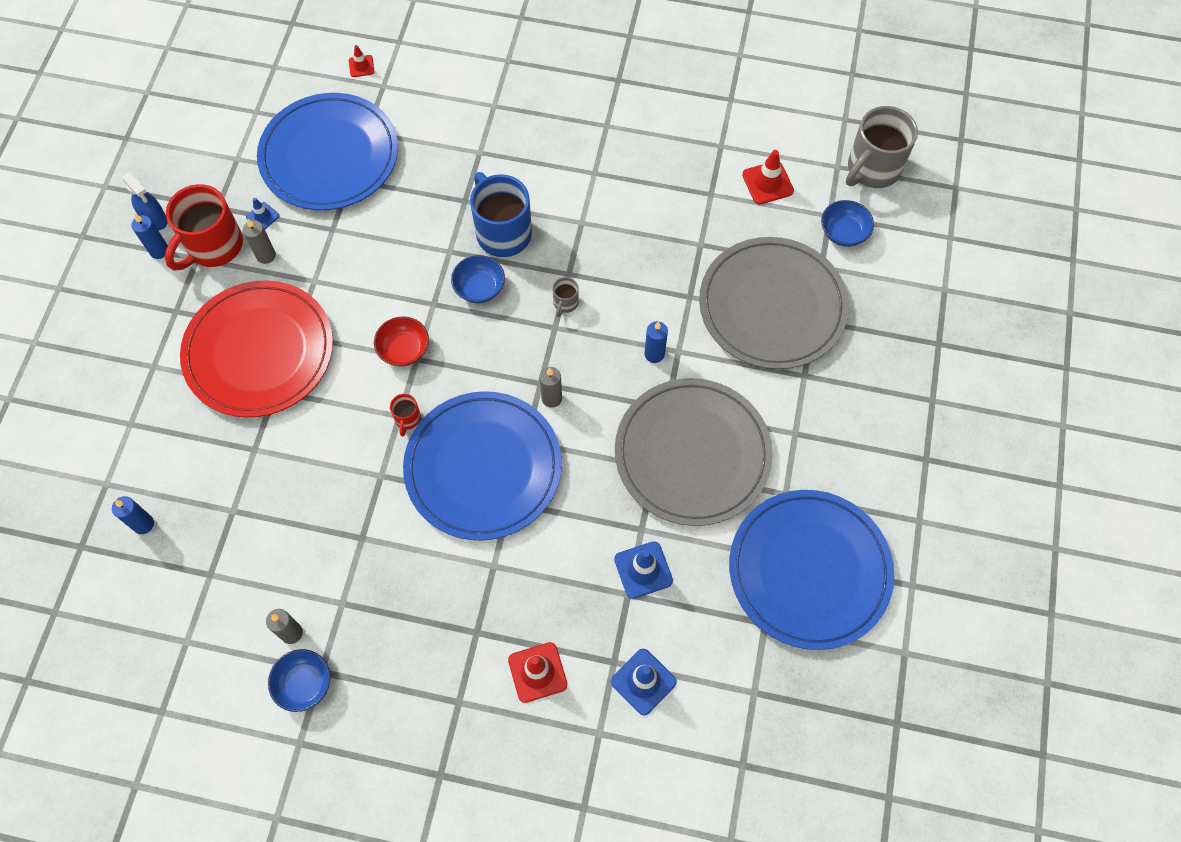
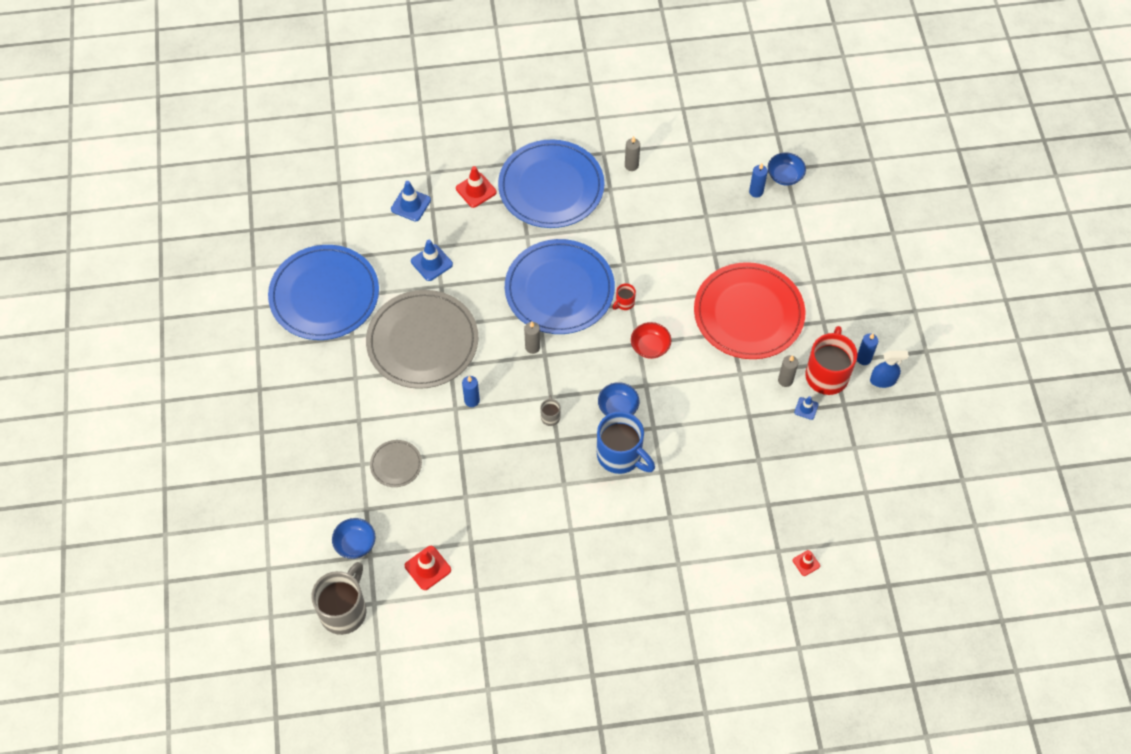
camera: 160 degrees right, 5 degrees down
blue spray bottle [122,172,168,230] -> blue spray bottle turned 150 degrees clockwise [870,351,909,388]
blue plate [257,93,398,210] -> blue plate moved to [498,139,604,228]
blue bowl [268,649,330,712] -> blue bowl moved to [768,153,806,186]
red mug [390,394,421,436] -> red mug turned 120 degrees counterclockwise [612,283,636,310]
grey plate [699,237,849,369] -> grey plate [370,440,422,487], size x0.44

